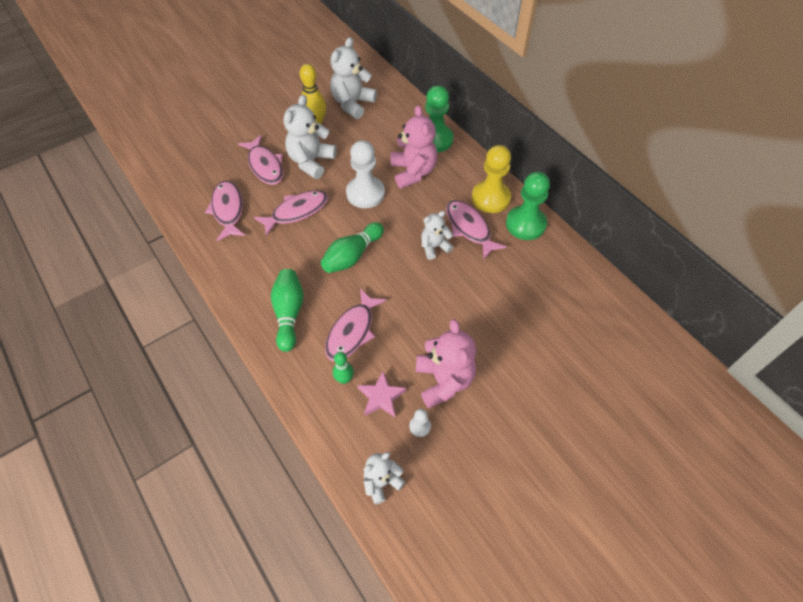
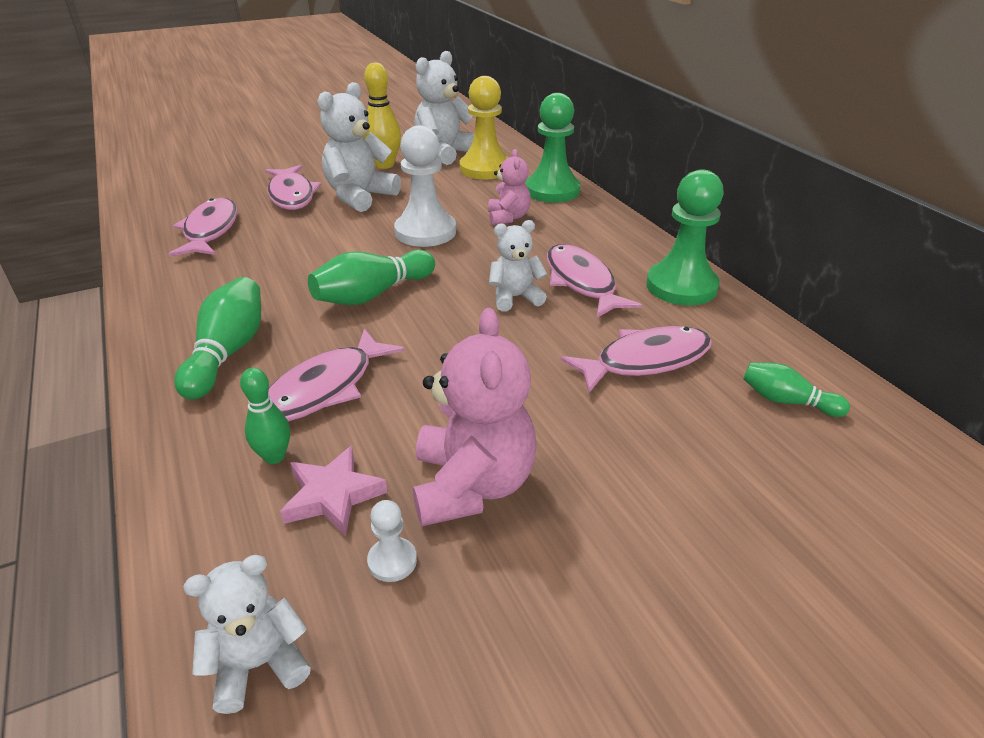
camera: 10 degrees right, 20 degrees down
pink fish [254,190,328,236] -> pink fish moved to [560,326,712,393]
pink teddy bear [391,105,438,189] -> pink teddy bear [488,149,531,225], size x0.60
yellow pawn [472,145,511,213] -> yellow pawn moved to [459,76,508,179]
none -> green bowling pin [743,362,850,417]

